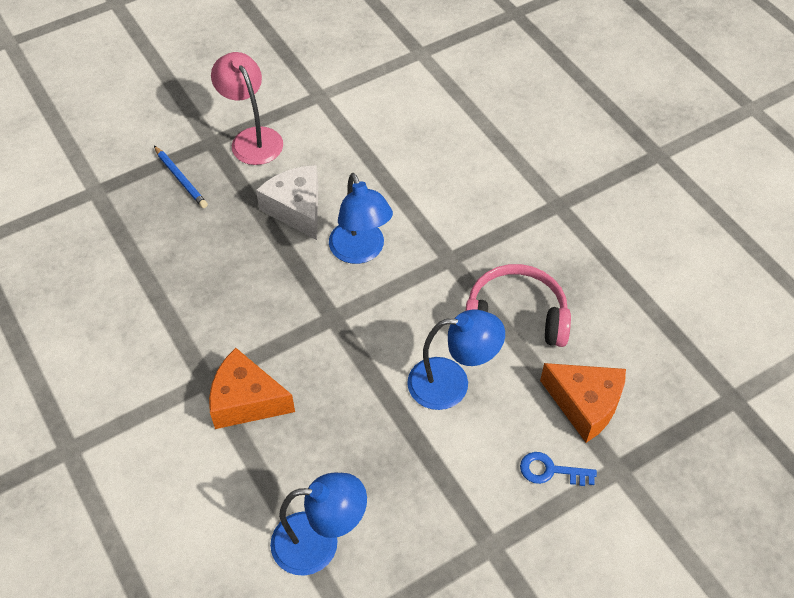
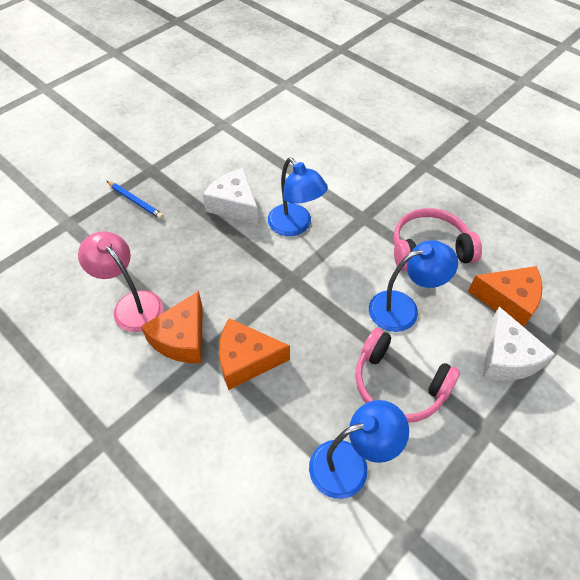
camera: 15 degrees left, 0 degrees up
pink lamp [211,52,283,165] -> pink lamp moved to [78,231,163,332]
blue key [520,452,597,486] -> white cheese [483,307,555,381]
none -> orange cheese [141,291,203,363]
none -> pink headphones [355,328,460,423]

